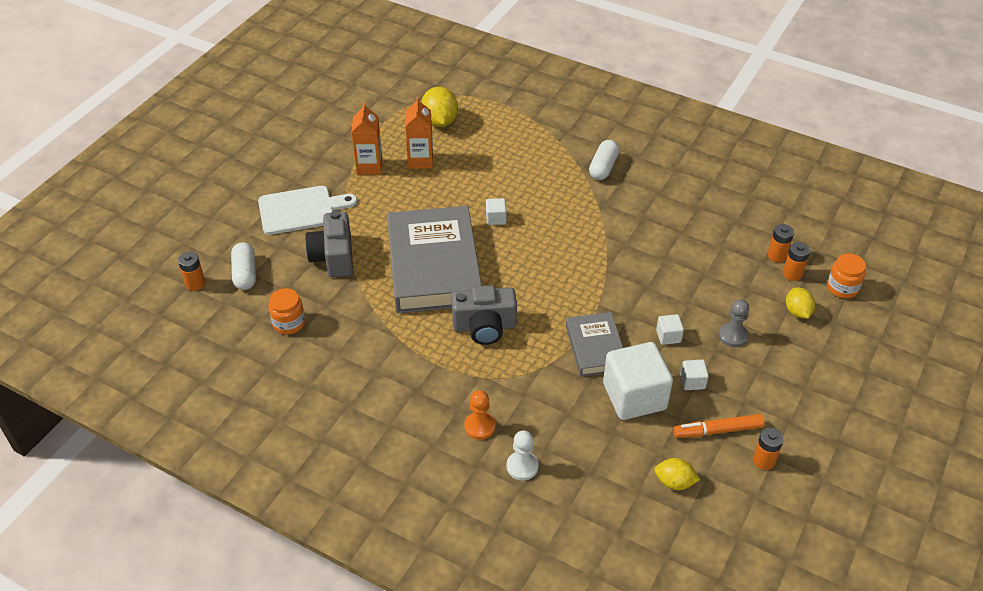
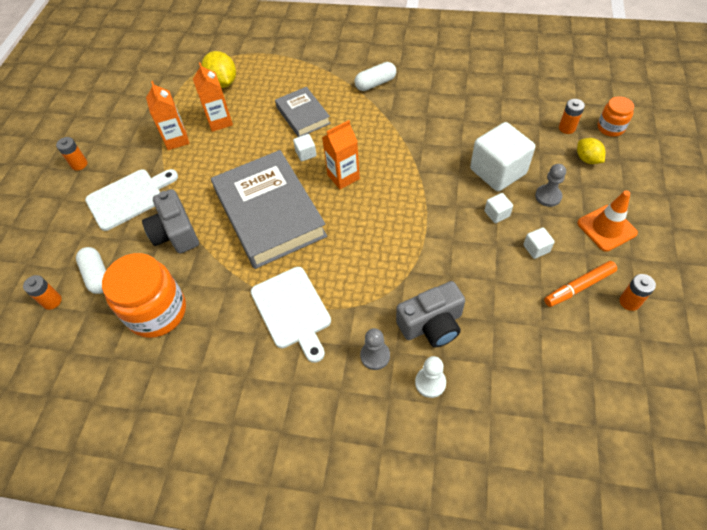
camera: 15 degrees left, 10 degrees up
orange jar [269,288,305,335] -> orange jar [102,253,186,338], size x1.91
grey camera [451,285,517,345] -> grey camera moved to [396,281,465,347]
orange pawn [464,390,495,440] -> grey pawn [360,328,390,370]
grey book [566,312,623,377] -> grey book moved to [275,87,331,137]
white capsule [589,140,619,180] -> white capsule turned 60 degrees clockwise [355,62,396,91]
white cube [603,342,673,420] -> white cube moved to [470,122,535,191]
yellow lemon [654,458,700,490] -> none
orange battery [768,224,794,263] -> orange battery moved to [56,137,87,171]
none -> white cutting board [251,267,331,363]
none -> orange carton [322,120,360,189]
none -> orange traffic cone [577,191,638,252]

